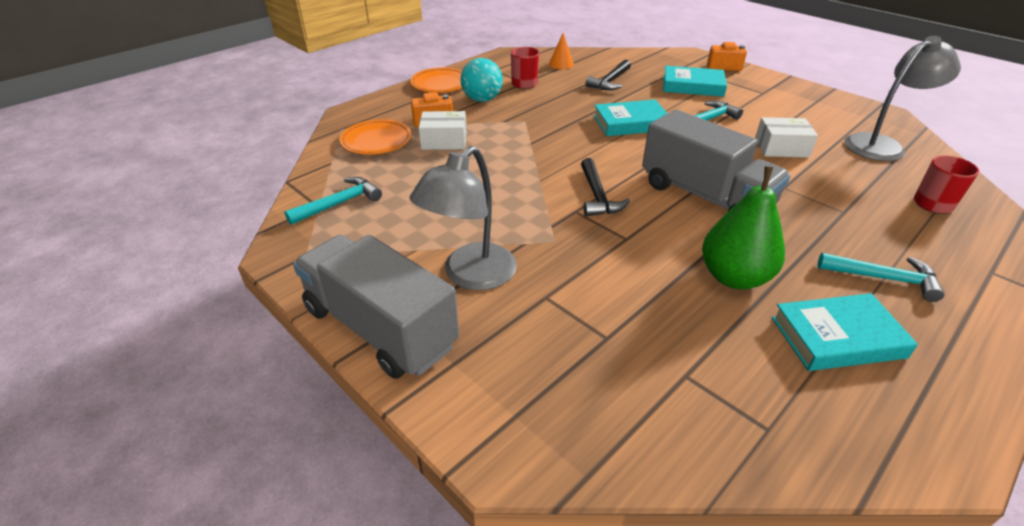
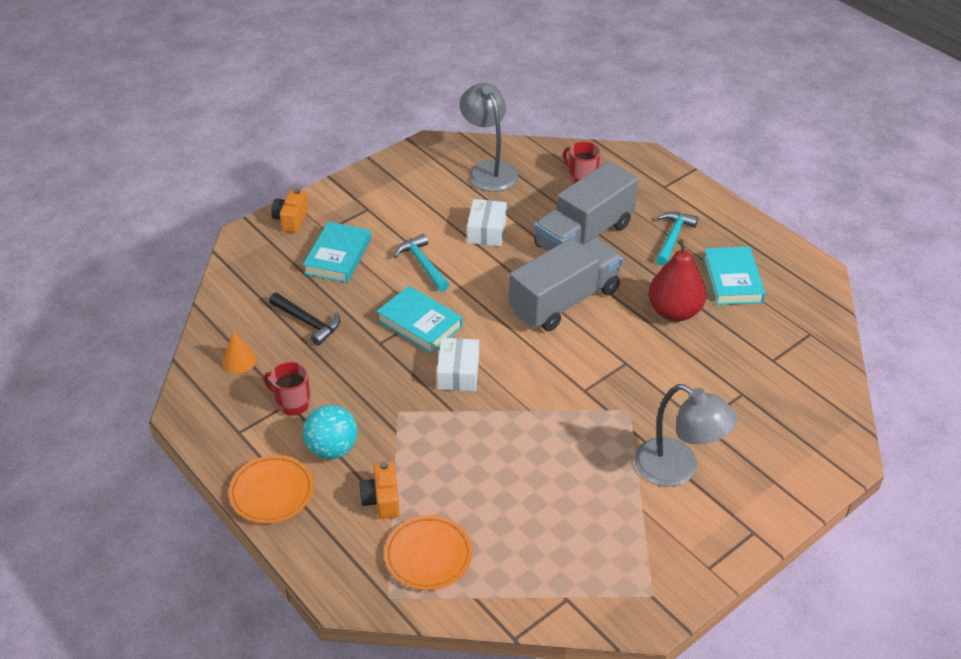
camera: 85 degrees left, 5 degrees up
turquoise hammer [284,177,382,225] -> none
grey truck [293,235,459,379] -> grey truck moved to [534,161,639,251]
white box [419,111,467,150] -> white box moved to [437,338,479,391]
black hammer [581,158,630,216] -> none
turquoise book [594,100,668,136] -> turquoise book turned 45 degrees counterclockwise [377,286,463,353]
green pear [702,166,785,289] -> red pear [648,239,706,322]

